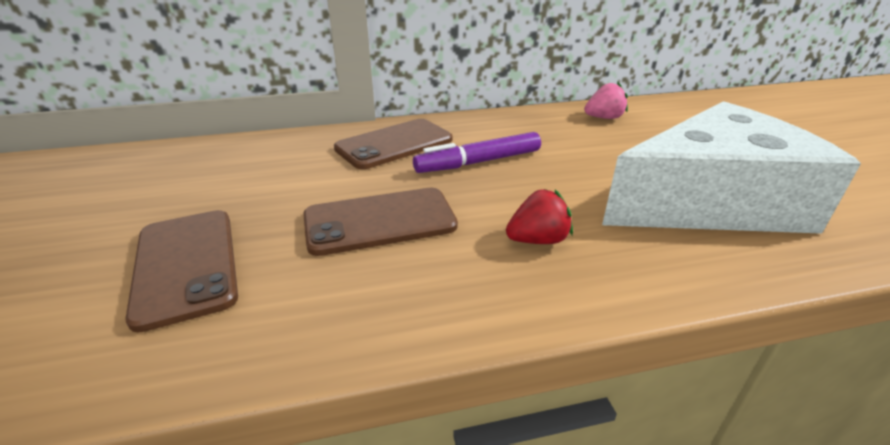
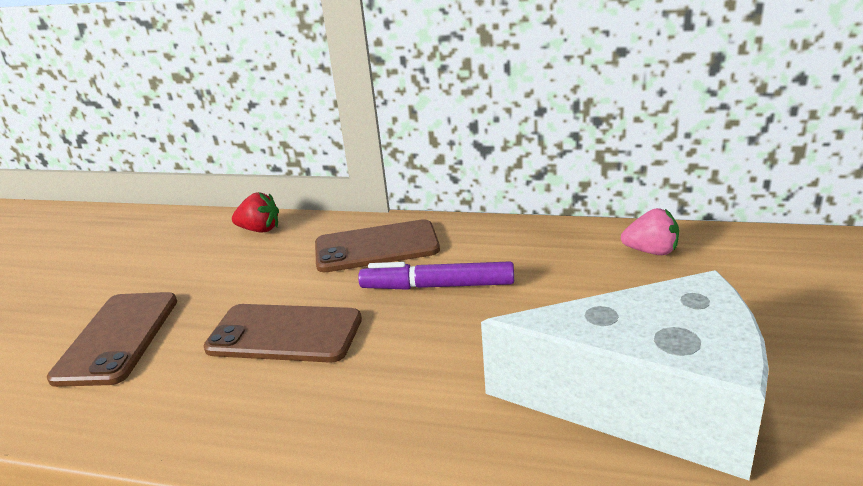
camera: 30 degrees right, 5 degrees down
red strawberry [506,189,573,244] -> red strawberry moved to [232,192,279,232]

